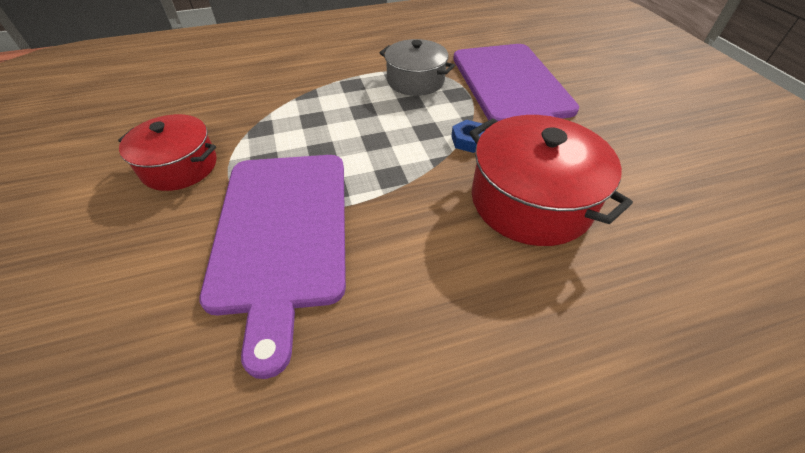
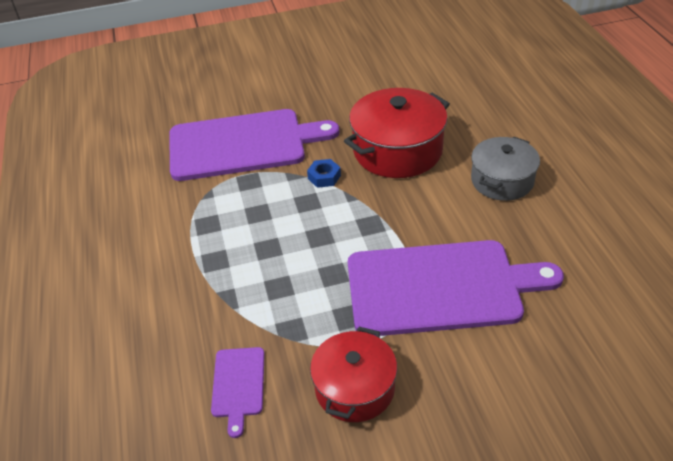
camera: 85 degrees left, 5 degrees down
grey pot [380,39,455,96] -> grey pot moved to [471,137,540,201]
none -> purple cutting board [211,347,265,438]

